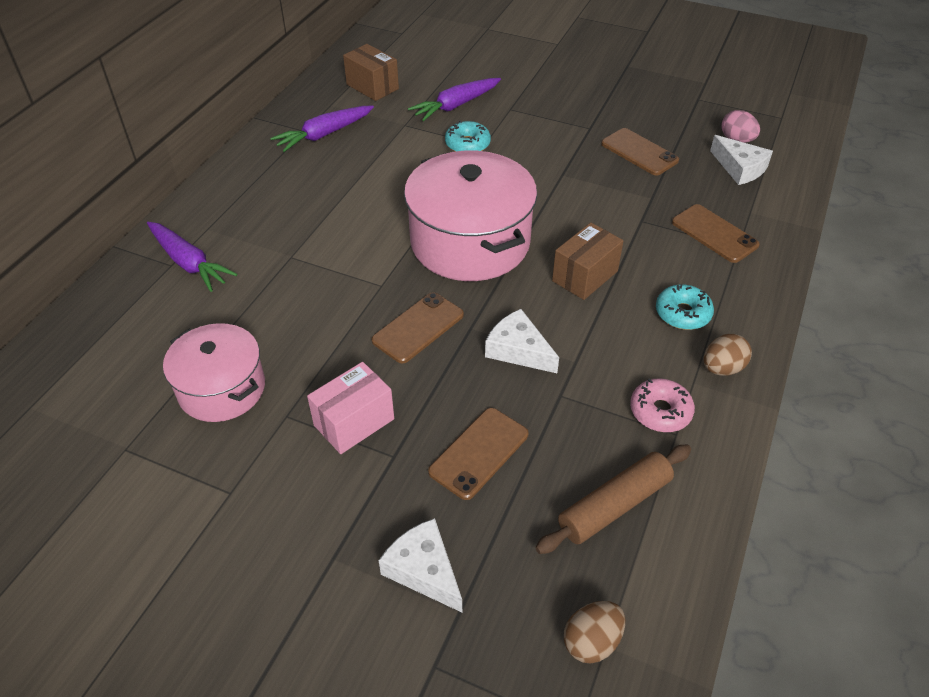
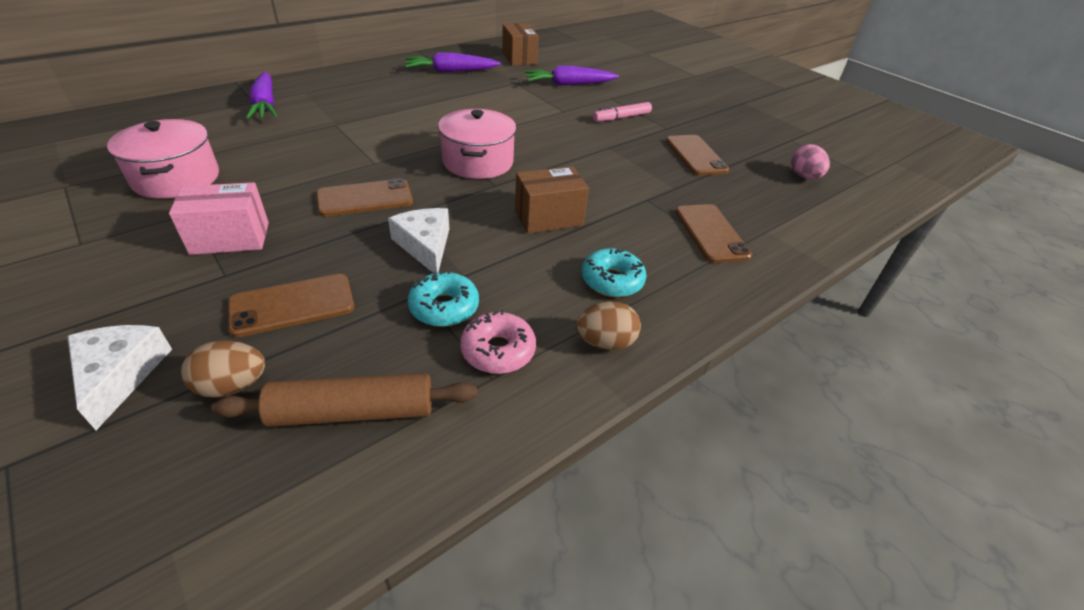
camera: 25 degrees right, 5 degrees down
pink pot [404,151,537,281] -> pink pot [438,109,516,179], size x0.62
turquoise donut [445,120,491,152] -> turquoise donut moved to [408,270,479,327]
brown egg [564,601,625,664] -> brown egg moved to [181,340,265,398]
white cheese [710,135,773,185] -> none
none -> pink marker [593,102,652,122]

